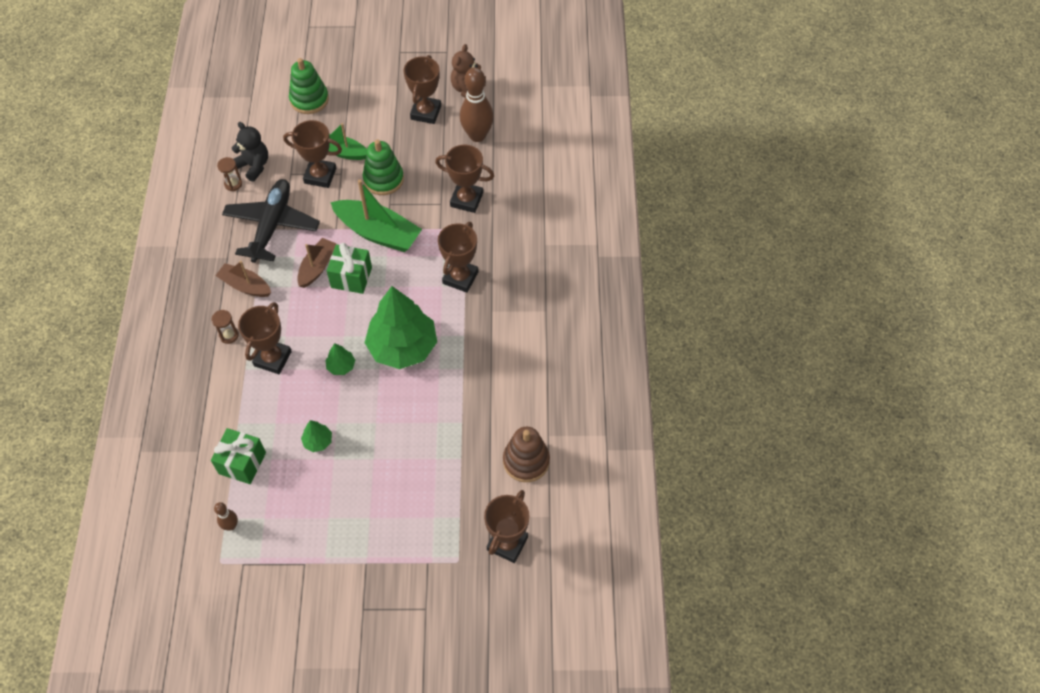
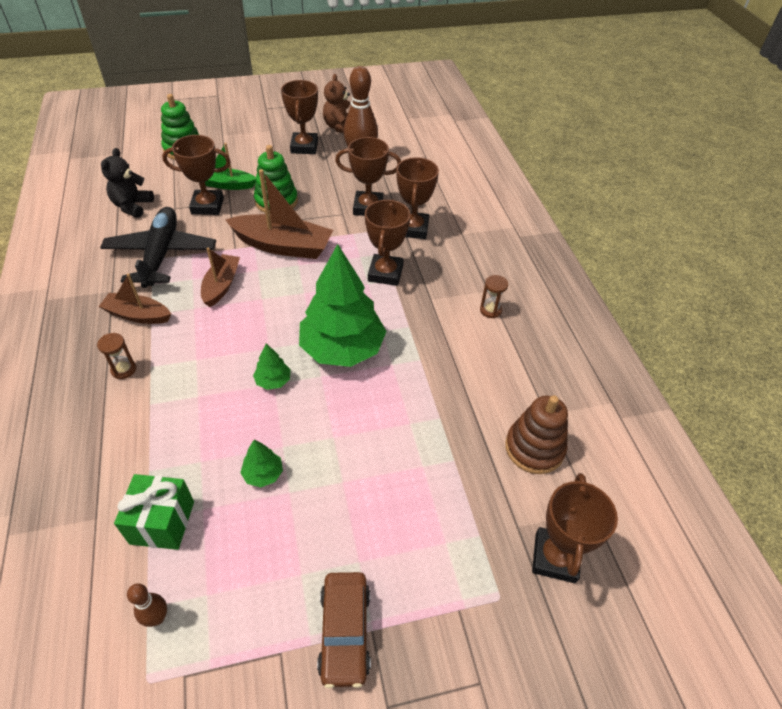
camera: 15 degrees left, 10 degrees down
brown hourglass [217,157,242,191] -> brown hourglass moved to [480,275,508,318]
black teddy bear [232,122,268,182] -> black teddy bear turned 105 degrees counterclockwise [101,148,154,218]
brown trophy [238,302,292,374] -> brown trophy moved to [397,157,439,239]
green gift [327,243,372,294] -> none
green boat [330,179,422,252] -> brown boat [225,169,333,259]
none -> brown car [317,572,371,688]

